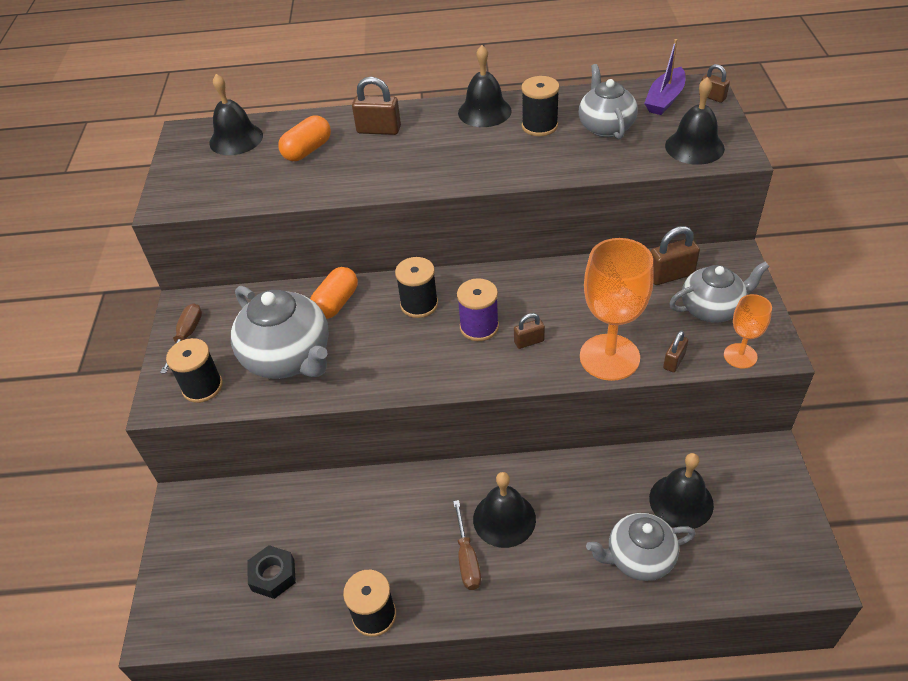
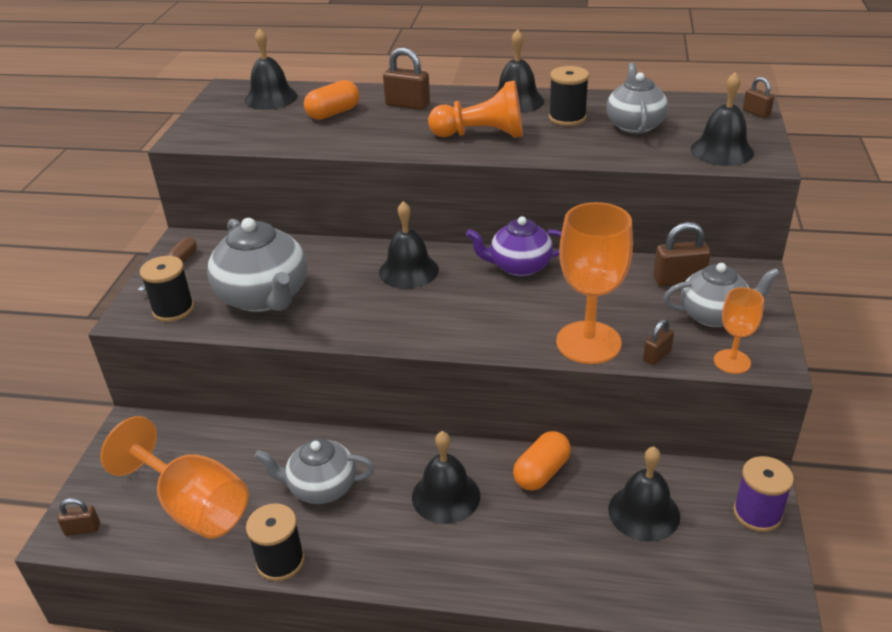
camera: 10 degrees right, 10 degrees down
black nut [247,545,296,599] -> orange goblet [100,416,248,539]
orange capsule [310,267,358,319] -> orange capsule moved to [513,431,571,491]
black spool [395,257,438,318] -> black bell [379,201,439,289]
brown screwdriver [453,500,481,590] -> none
purple spool [457,278,499,341] -> purple spool moved to [733,456,794,532]
brown padlock [514,313,545,349] -> brown padlock moved to [57,498,100,536]
grey teapot [586,513,696,581] -> grey teapot moved to [255,439,375,504]
purple boat [644,39,685,115] -> none
none -> orange pawn [428,81,523,138]
none -> purple teapot [466,216,562,277]

